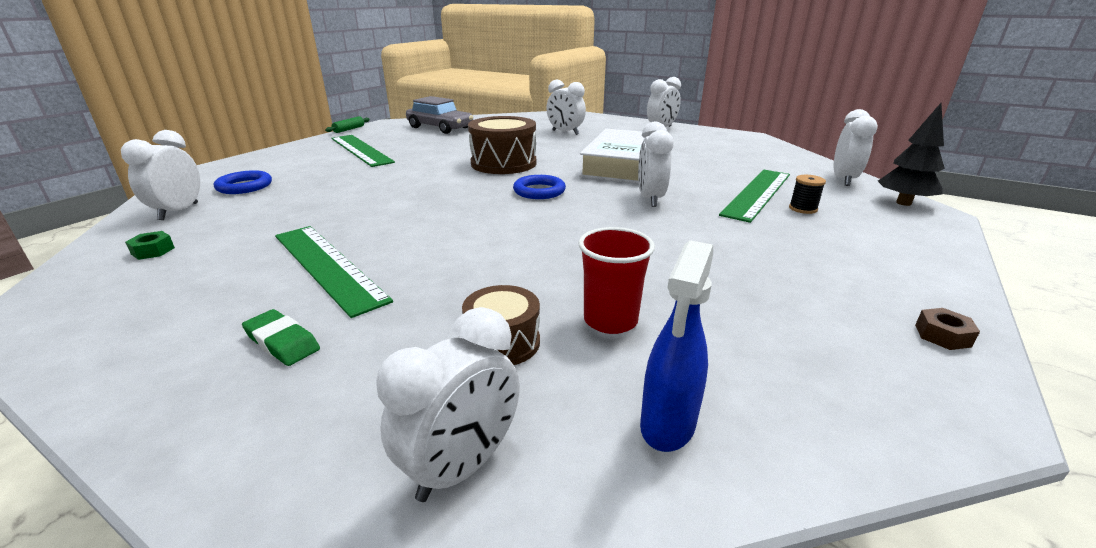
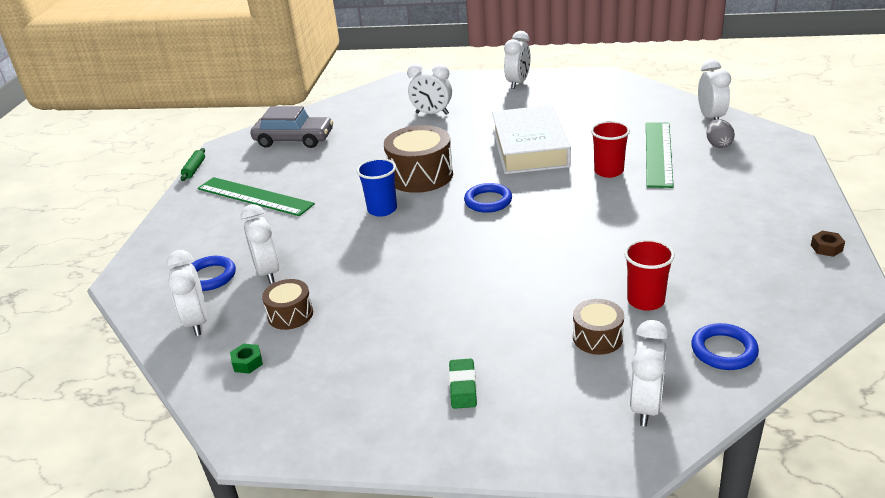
camera: 20 degrees left, 5 degrees up
green eraser [242,309,320,366] -> green eraser turned 75 degrees clockwise [449,359,477,409]
green ruler [275,226,393,318] -> none
white clock [638,122,674,207] -> white clock moved to [241,204,279,284]
blue spray bottle [640,240,713,452] -> blue ring [691,323,759,370]
black spool [789,175,826,214] -> none
black tree [878,103,945,206] -> none
none -> brown drum [262,279,313,330]
none -> blue cup [357,158,397,217]
none -> red cup [591,121,630,178]
none -> grey egg [706,119,735,148]

